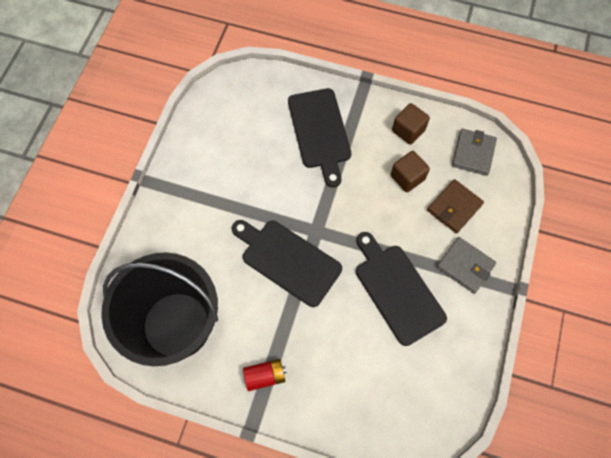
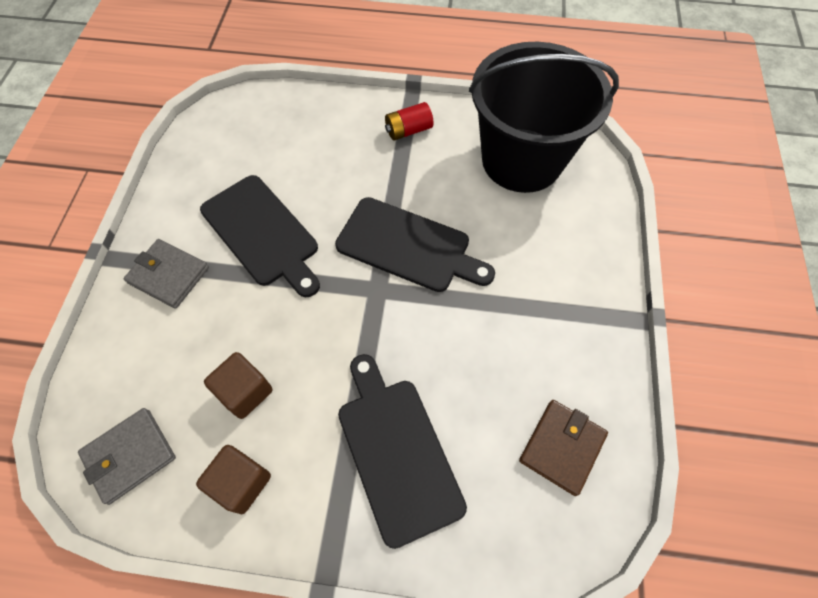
camera: 170 degrees right, 5 degrees down
brown wallet [427,179,484,234] -> brown wallet moved to [519,400,608,496]
grey wallet [452,129,497,176] -> grey wallet turned 45 degrees clockwise [78,408,176,505]

